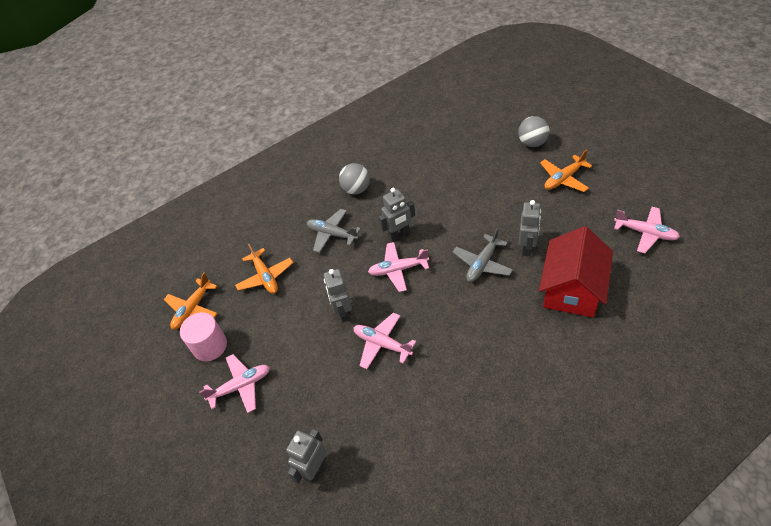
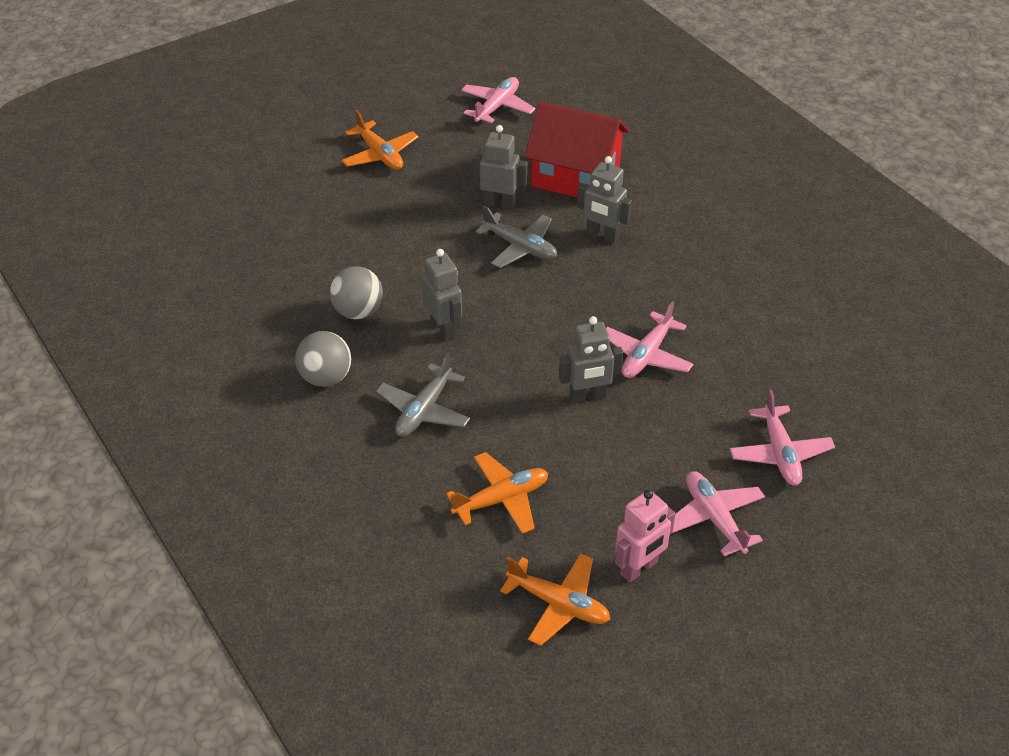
camera: 95 degrees left, 5 degrees down
pink cylinder [180,312,227,361] -> pink robot [615,490,675,583]
grey robot [286,429,327,484] -> grey robot moved to [577,156,632,243]
pink plane [368,242,429,292] -> pink plane moved to [730,390,835,486]
grey ball [518,116,549,147] -> grey ball moved to [329,266,383,319]

